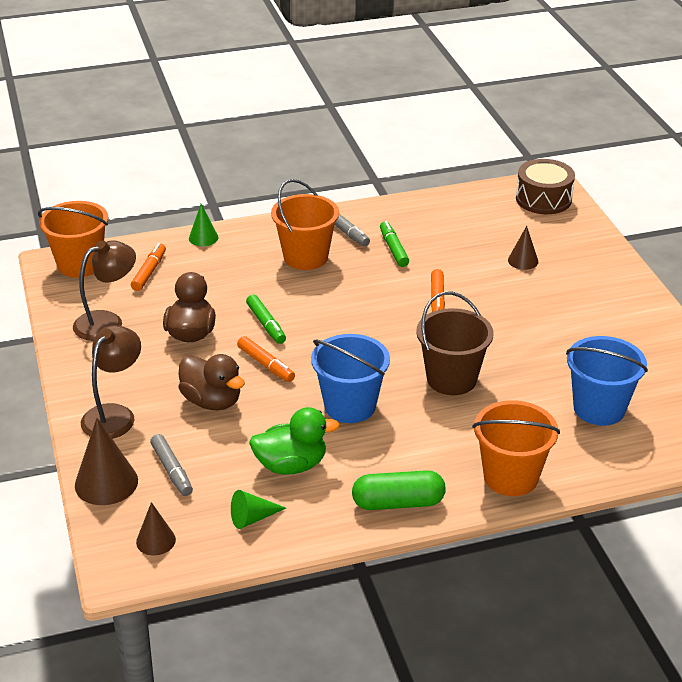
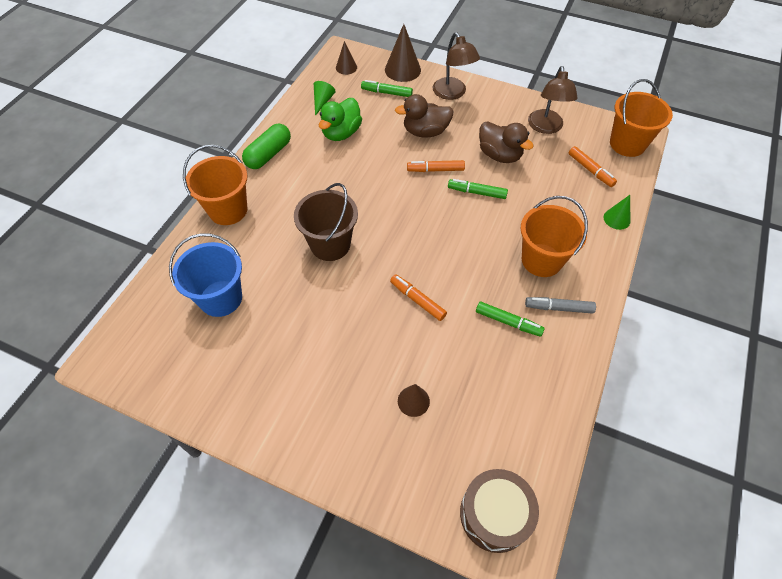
camera: 130 degrees right, 20 degrees up
grey marker [150,434,193,496] -> green marker [361,80,413,97]
blue bucket [311,334,390,423] -> none

